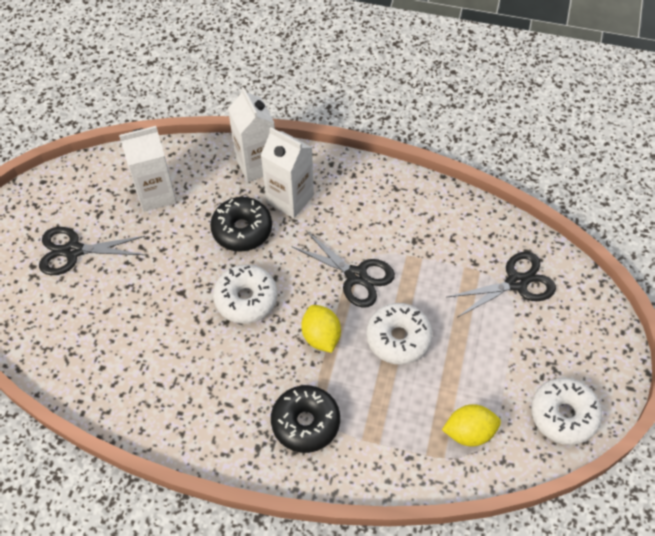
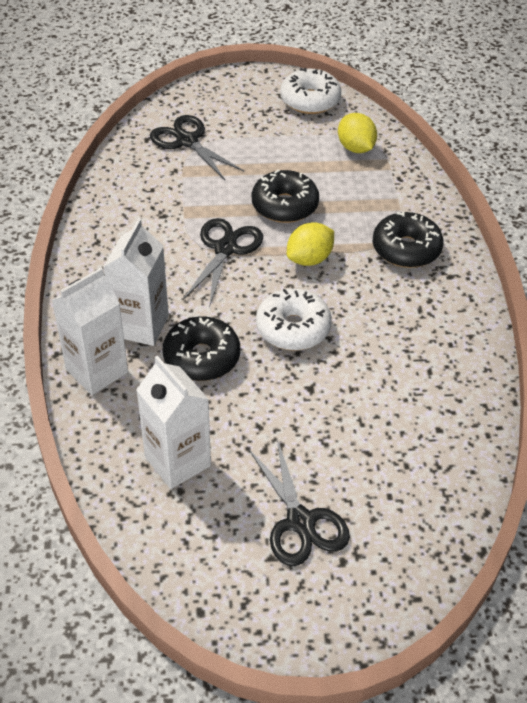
camera: 110 degrees left, 10 degrees down
white donut [366,303,433,365] -> black donut [252,170,319,223]

